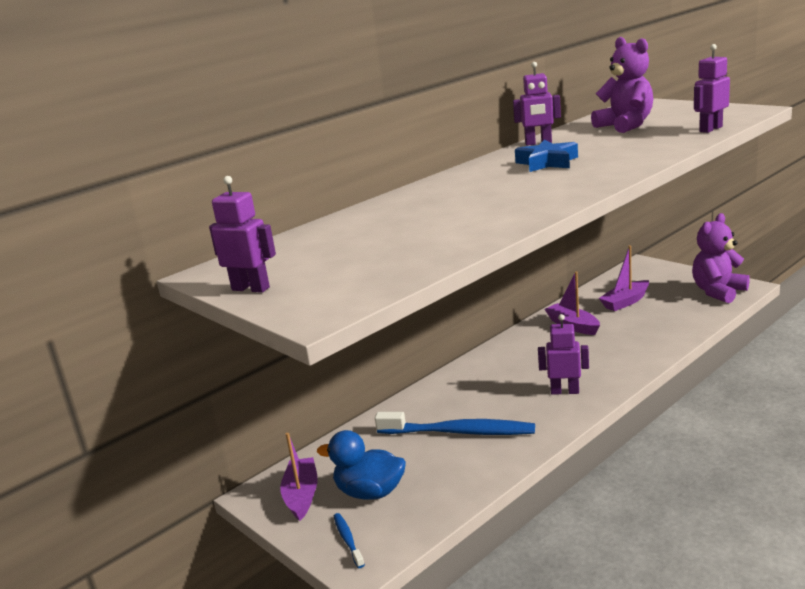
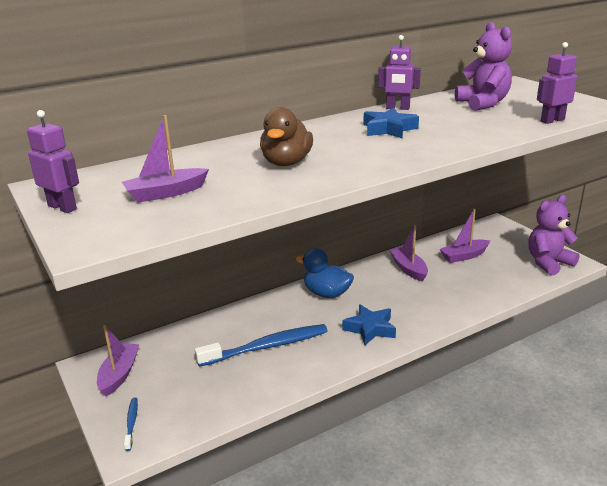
camera: 10 degrees right, 5 degrees up
blue duck [317,430,406,500] -> blue duck moved to [296,248,354,298]
blue toothbrush [375,412,535,435] -> blue toothbrush turned 45 degrees counterclockwise [195,324,327,367]
purple robot [538,314,589,395] -> blue star [342,304,396,345]
none -> purple boat [122,115,209,203]
none -> brown duck [260,107,313,166]

